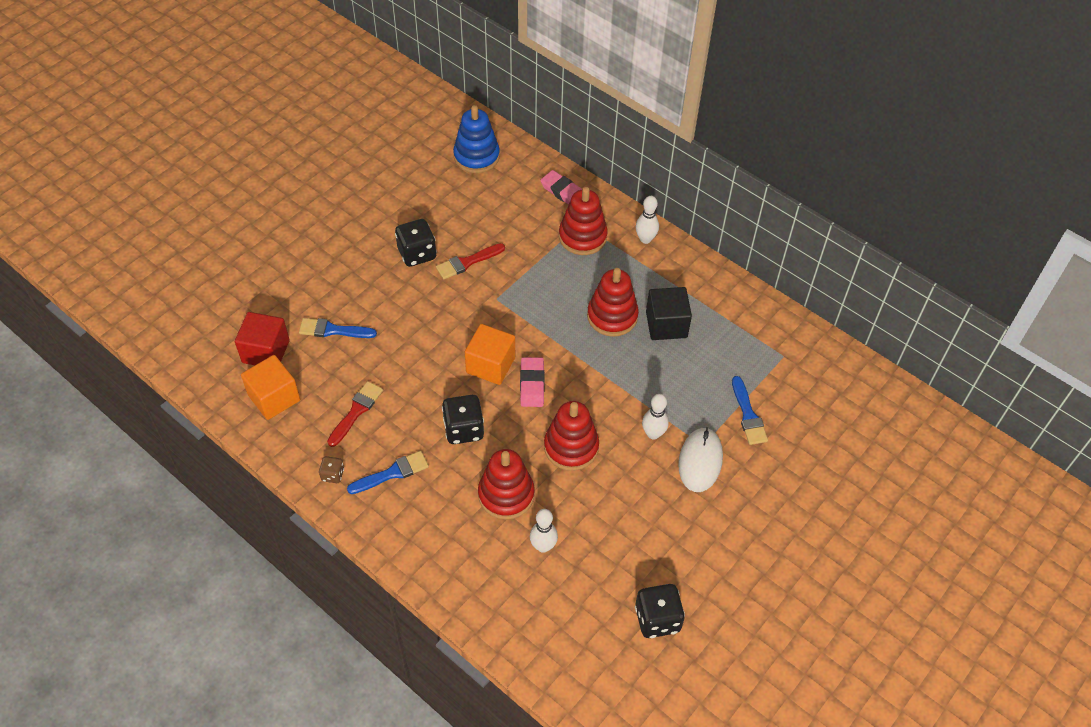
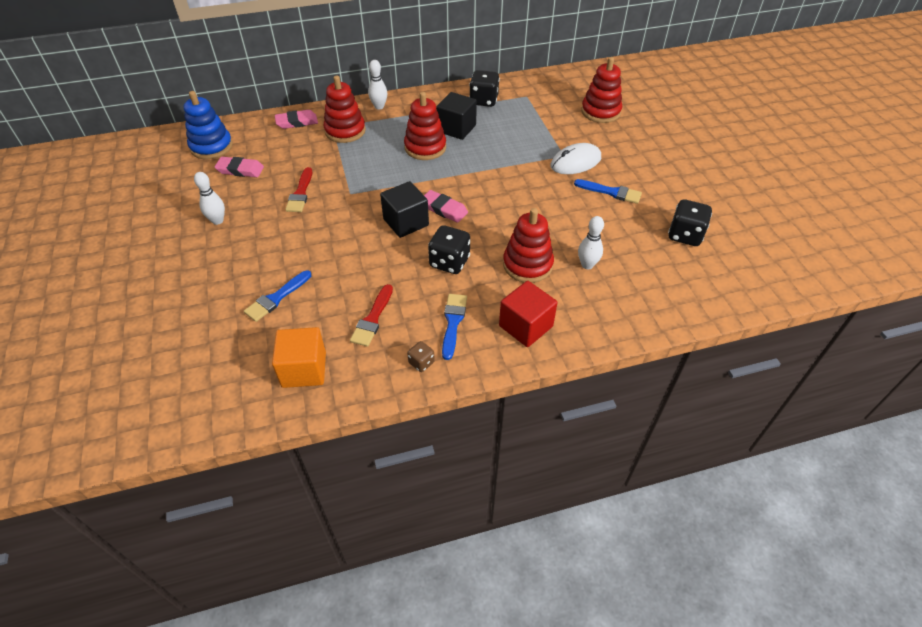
camera: 55 degrees left, 5 degrees down
red cube [235,312,290,365] -> red cube moved to [499,281,557,347]
red brush [327,381,383,447] -> red brush turned 135 degrees counterclockwise [350,284,393,347]
black dice [395,219,437,267] -> black dice moved to [469,70,500,107]
orange cube [465,324,515,385] -> black cube [380,181,429,238]
red stacking toy [544,401,599,471] -> red stacking toy moved to [581,57,622,123]
white bowling pin [642,394,669,439] -> white bowling pin moved to [194,172,225,225]
white mouse [678,427,723,492] -> white mouse turned 75 degrees counterclockwise [550,143,601,174]
blue brush [732,376,768,445] -> blue brush moved to [574,179,642,204]
none -> pink eraser [215,157,264,177]

